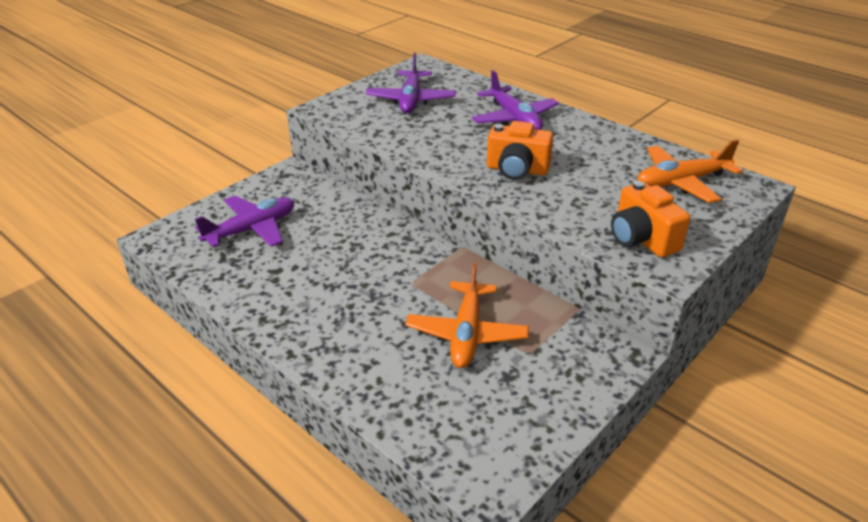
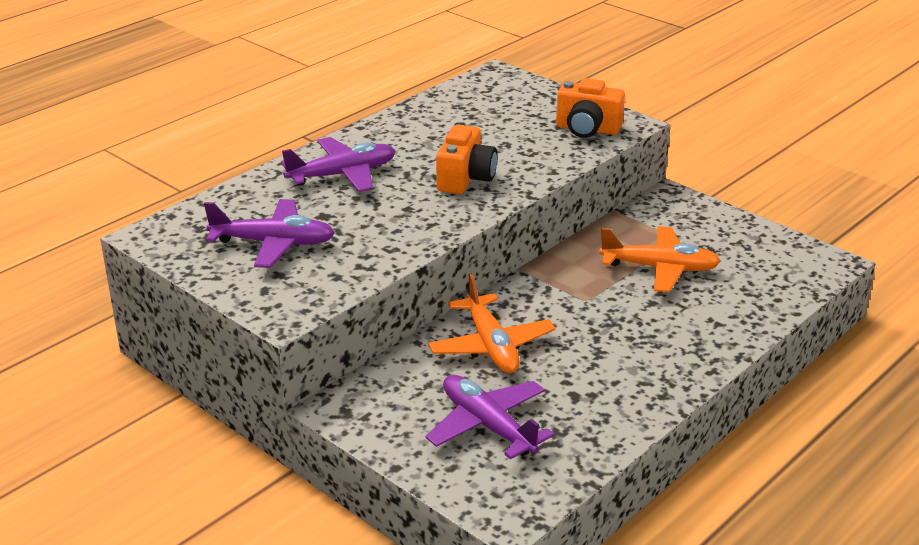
camera: 90 degrees left, 5 degrees down
orange camera [611,181,690,257] -> orange camera turned 45 degrees clockwise [556,78,625,138]
orange plane [637,139,743,203] -> orange plane moved to [428,273,556,373]

